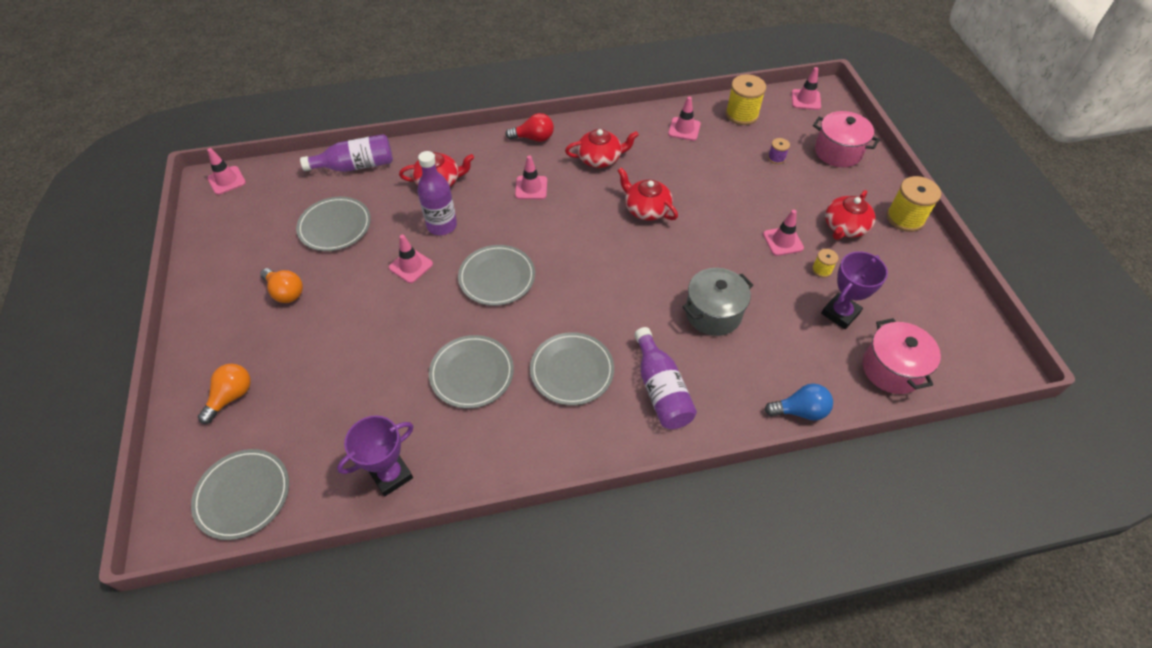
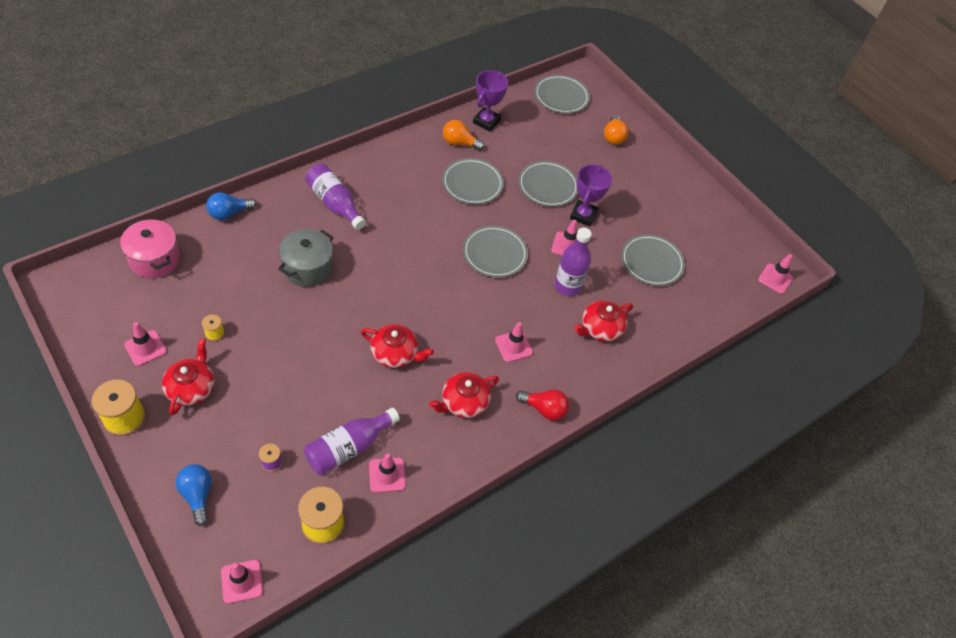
camera: 150 degrees right, 0 degrees up
orange light bulb [260,268,303,303] -> orange light bulb moved to [443,120,485,151]
purple bottle [300,134,393,172] -> purple bottle moved to [304,408,400,475]
red light bulb [505,113,554,142] -> red light bulb turned 135 degrees counterclockwise [516,390,569,420]
grey plate [530,332,614,405] -> grey plate moved to [518,161,578,207]
pink traffic cone [763,210,804,256] -> pink traffic cone moved to [124,322,167,366]
pink pot [813,111,880,167] -> blue light bulb [176,464,212,526]
purple trophy [821,251,888,329] -> purple trophy moved to [570,164,612,226]

